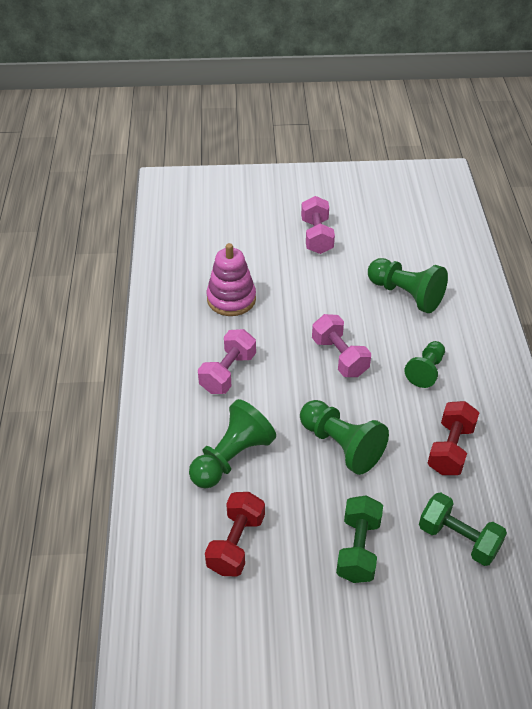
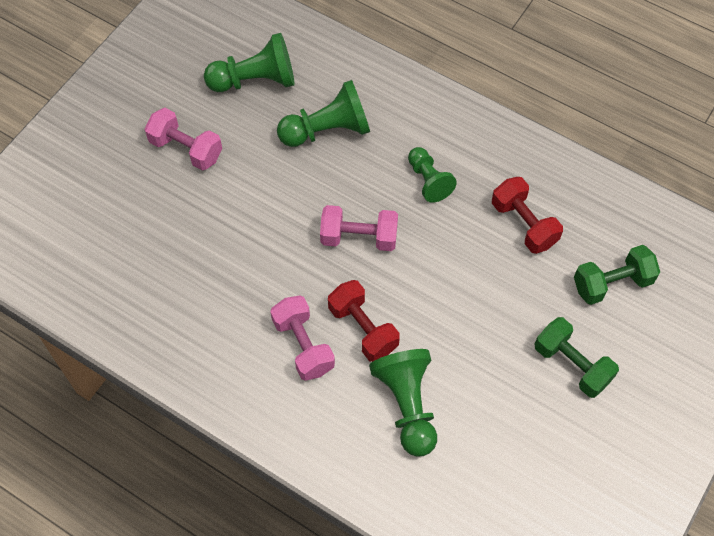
camera: 55 degrees left, 15 degrees up
red dumbbell [205,492,265,577] -> red dumbbell moved to [328,280,400,362]
pink stacking toy [206,243,256,316] -> none
green pawn [300,400,389,475] -> green pawn moved to [204,33,295,92]

